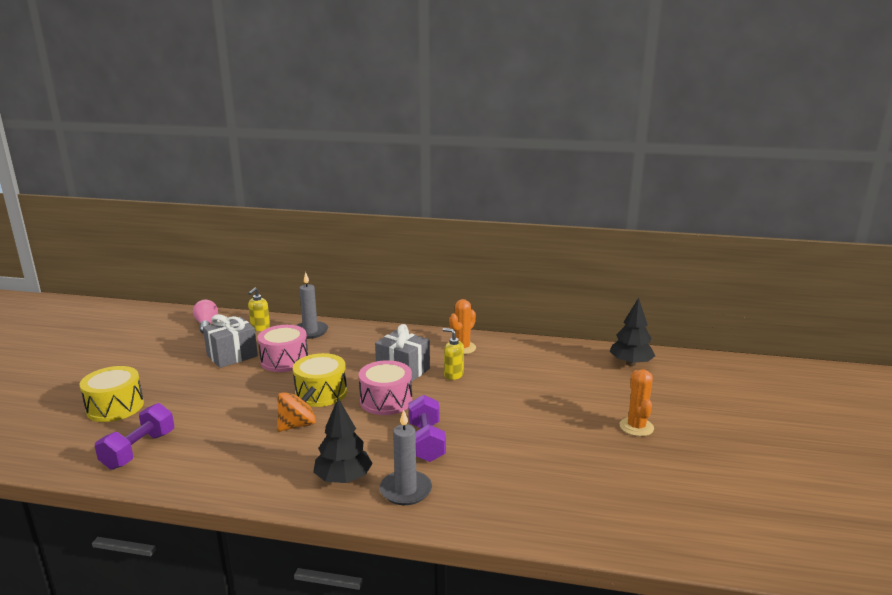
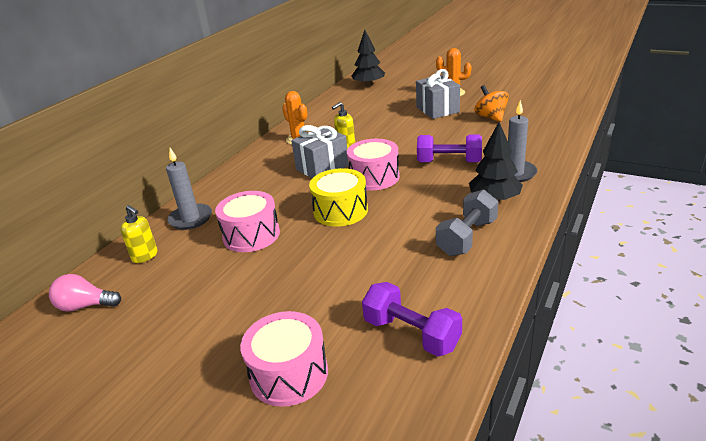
camera: 70 degrees left, 10 degrees up
yellow drum [80,366,144,422] -> pink drum [240,311,328,407]
grey gift [203,314,258,368] -> grey gift moved to [416,69,460,119]
orange spinning top [277,387,316,432] -> orange spinning top moved to [474,85,509,122]
none -> grey dumbbell [436,189,498,256]

